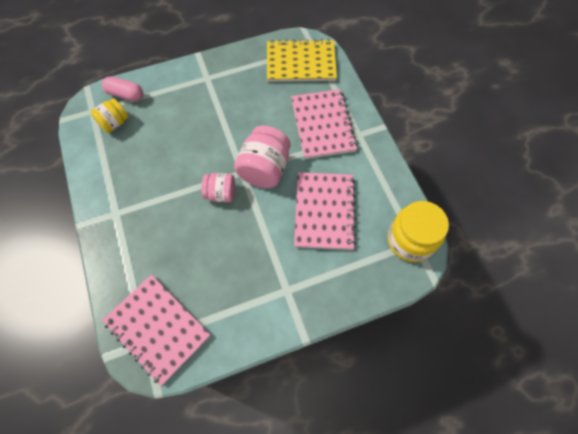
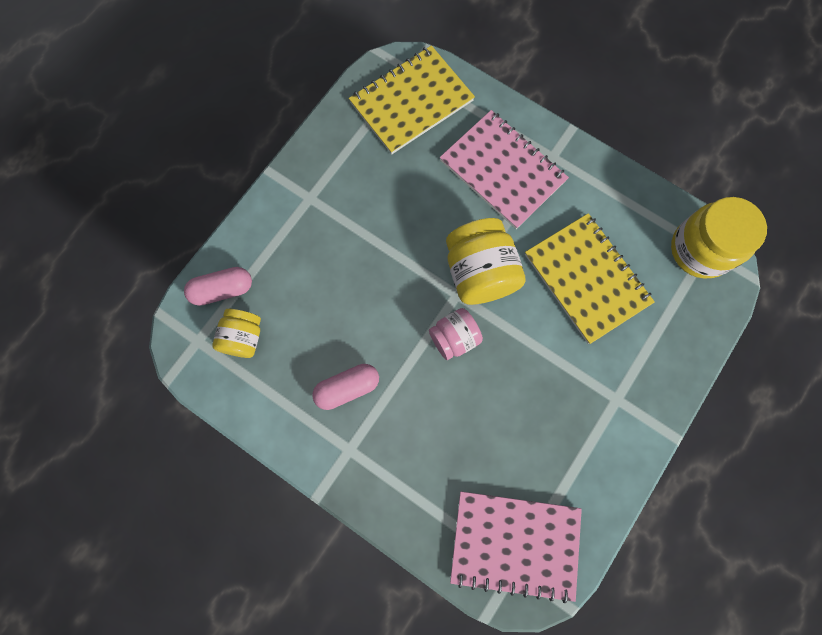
camera: 35 degrees left, 10 degrees up
pink jar [234,125,291,188] -> yellow jar [446,218,526,305]
pink notebook [294,172,356,250] -> yellow notebook [525,213,655,344]
none -> pink capsule [312,364,379,410]

